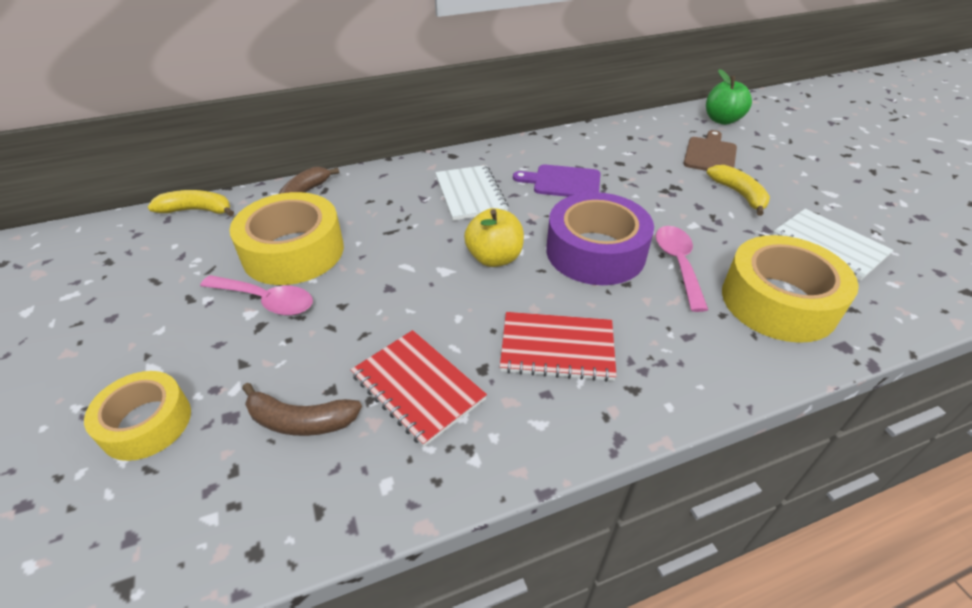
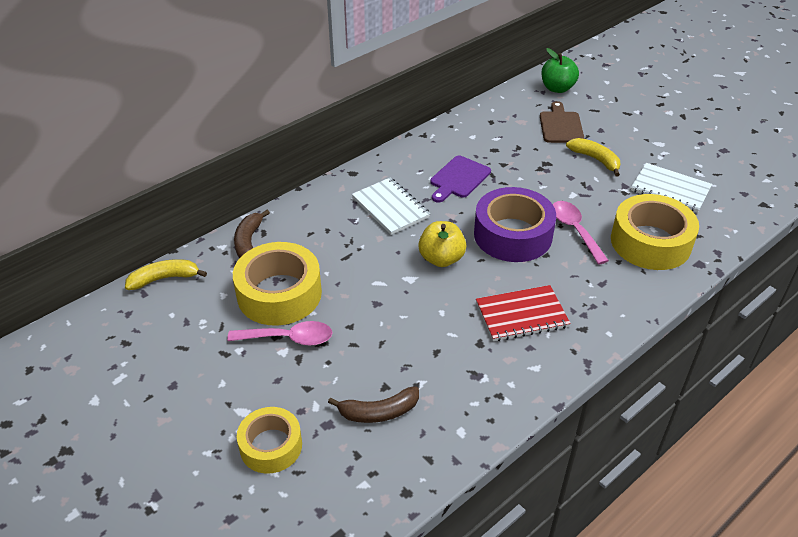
camera: 20 degrees left, 0 degrees up
red notebook [351,330,487,447] -> none
purple cutting board [513,165,600,197] -> purple cutting board turned 45 degrees counterclockwise [430,155,491,203]

